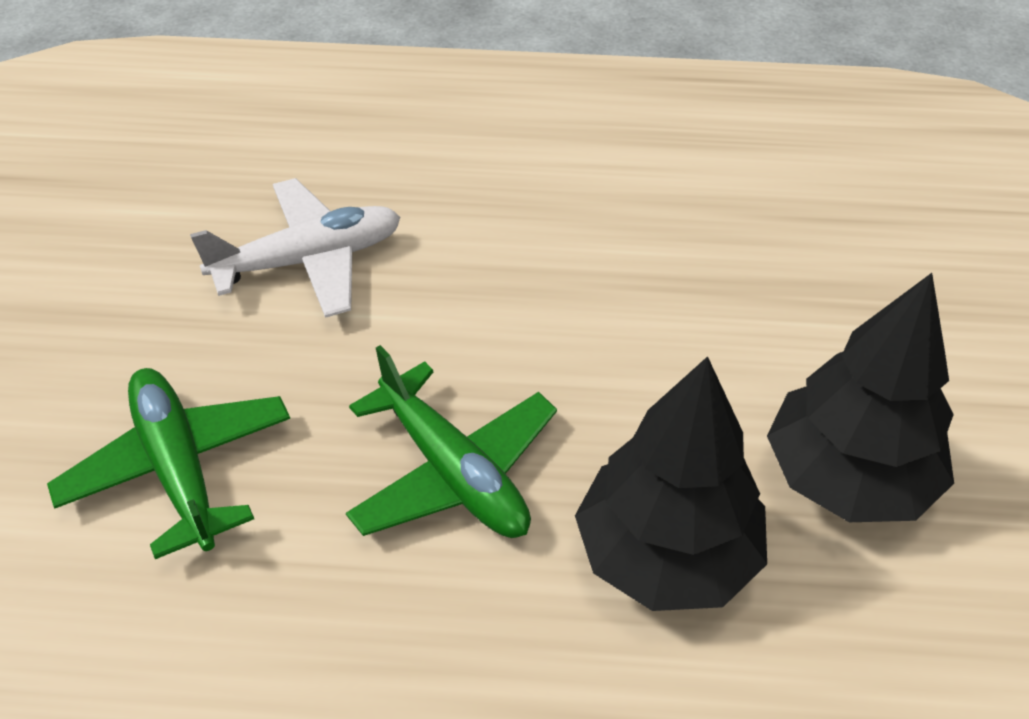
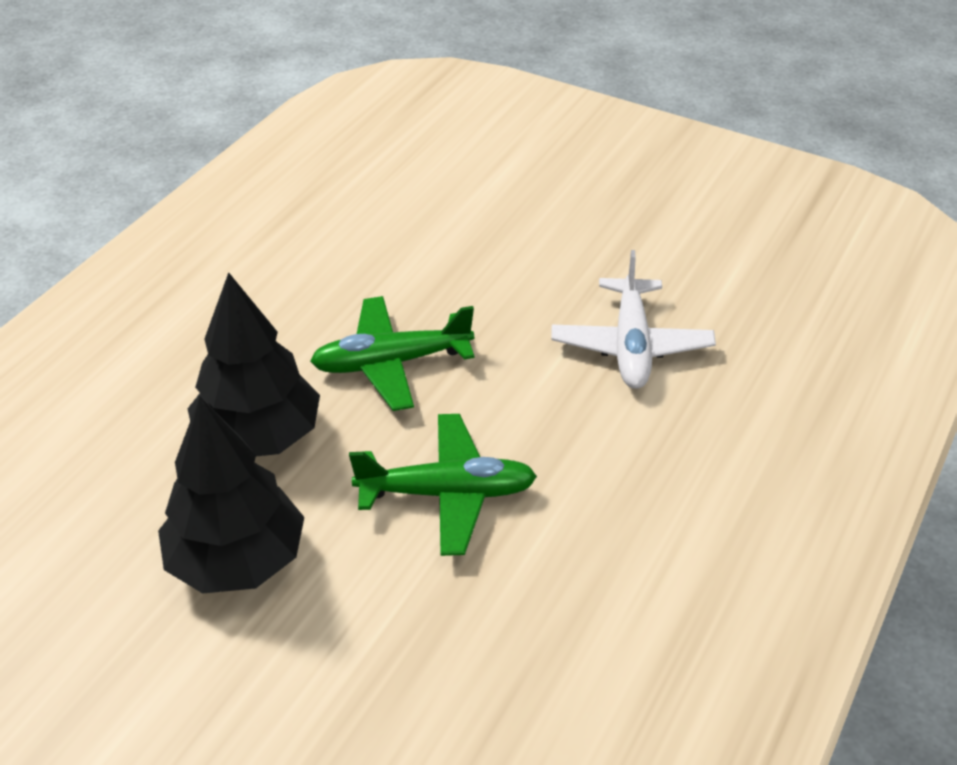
camera: 115 degrees right, 5 degrees down
green plane [47,368,290,559] -> green plane moved to [349,414,537,556]

